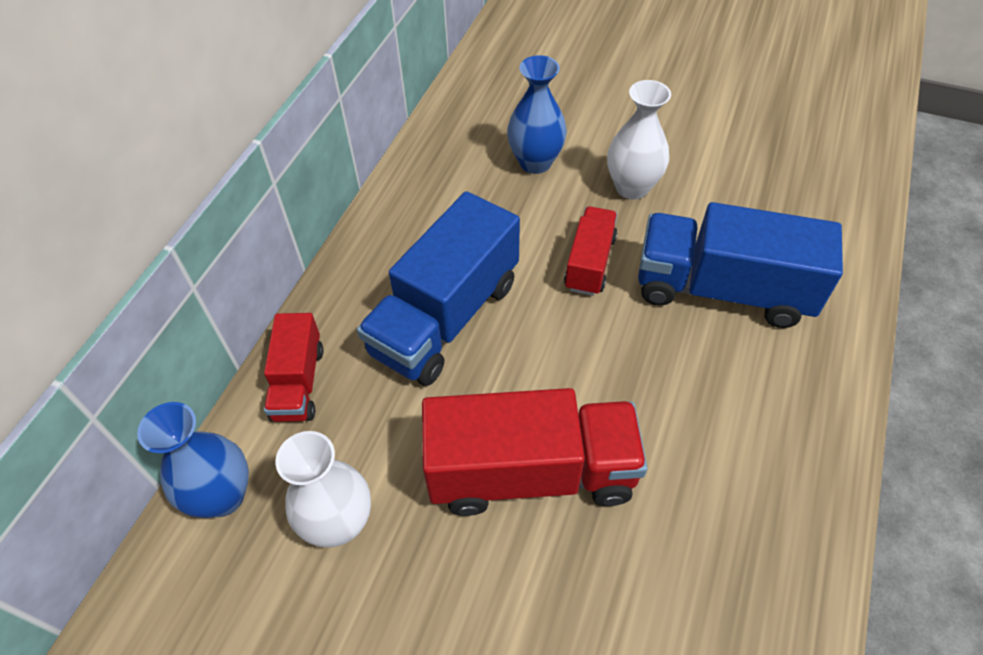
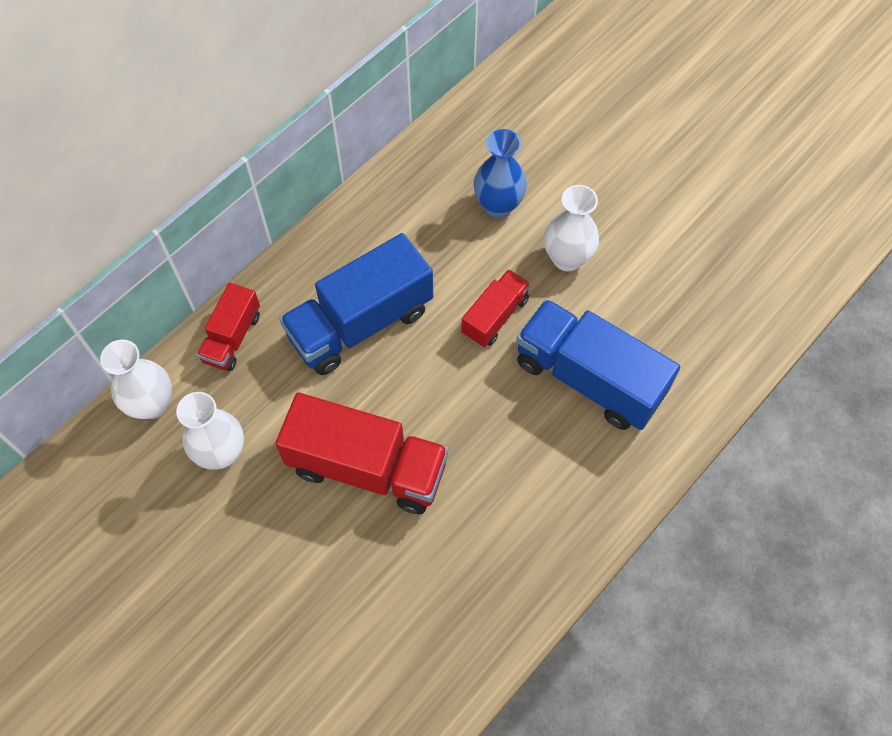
camera: 20 degrees right, 10 degrees up
blue vase [137,402,249,518] -> white vase [100,340,172,419]

